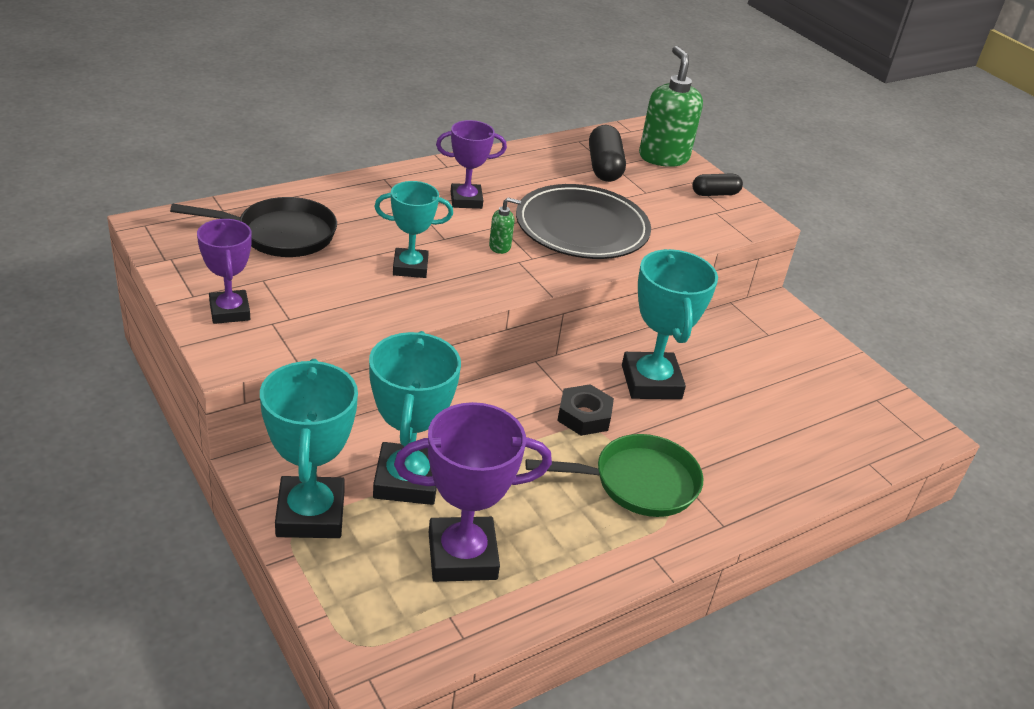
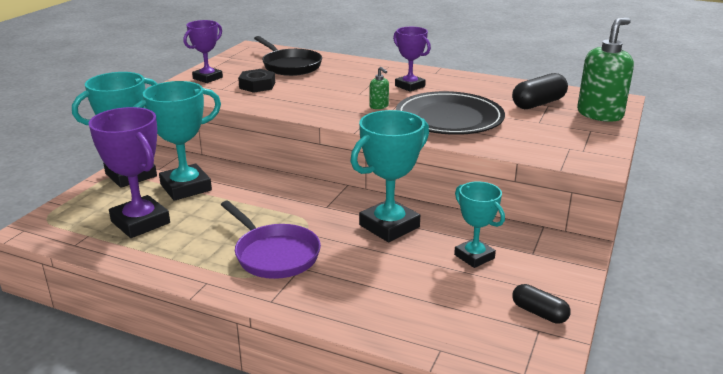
camera: 60 degrees right, 10 degrees down
turquoise trophy [374,181,453,278] -> turquoise trophy moved to [454,181,505,268]
green pan [525,434,703,517] -> purple pan [221,201,321,279]
black nut [557,384,614,436] -> black nut moved to [238,69,275,93]
black capsule [692,173,743,196] -> black capsule moved to [512,284,571,324]

